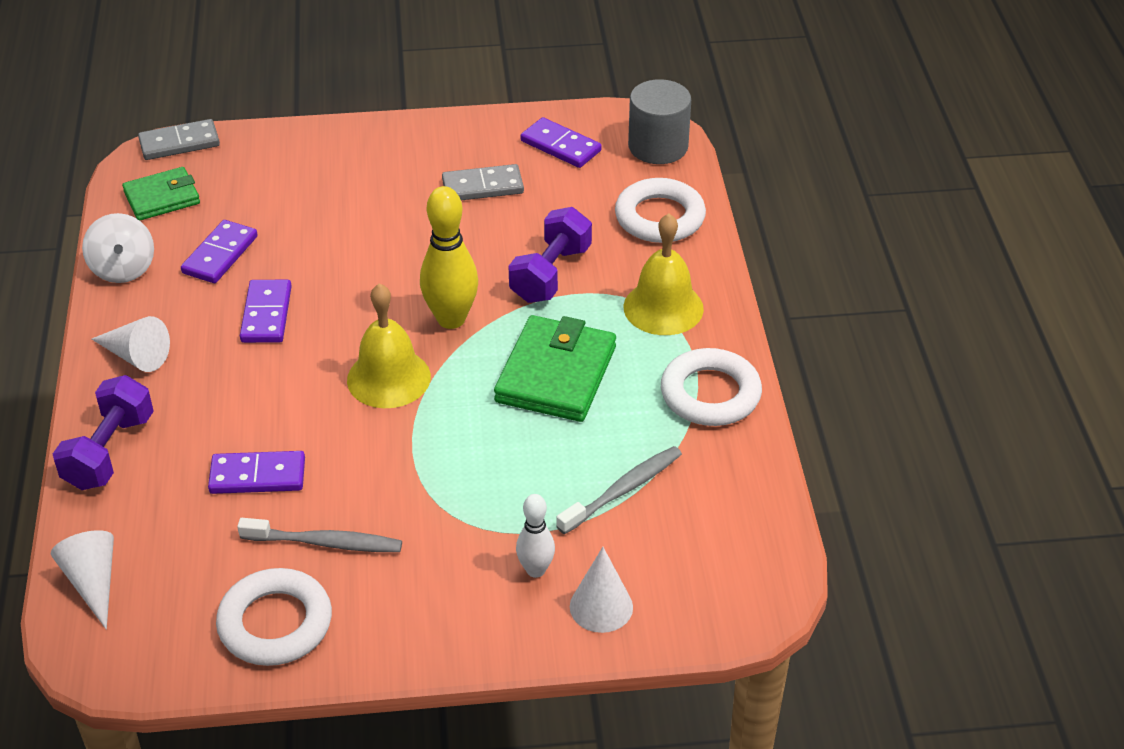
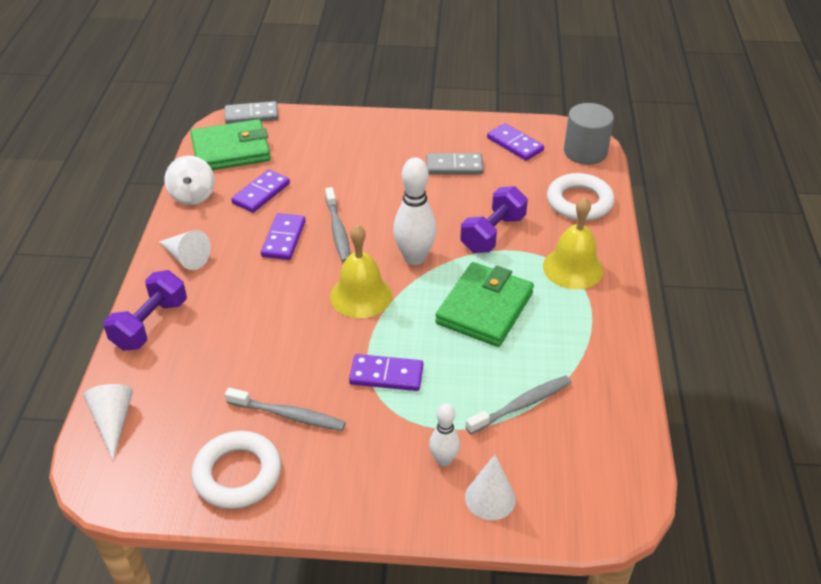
camera: 10 degrees right, 0 degrees up
green wallet [122,167,200,221] -> green wallet [190,119,271,170], size x1.58
purple domino [208,451,305,494] -> purple domino moved to [349,354,423,391]
yellow bowling pin [420,186,478,329] -> white bowling pin [393,157,437,265]
white ring [661,348,762,426] -> none
none -> grey toothbrush [325,187,350,262]

